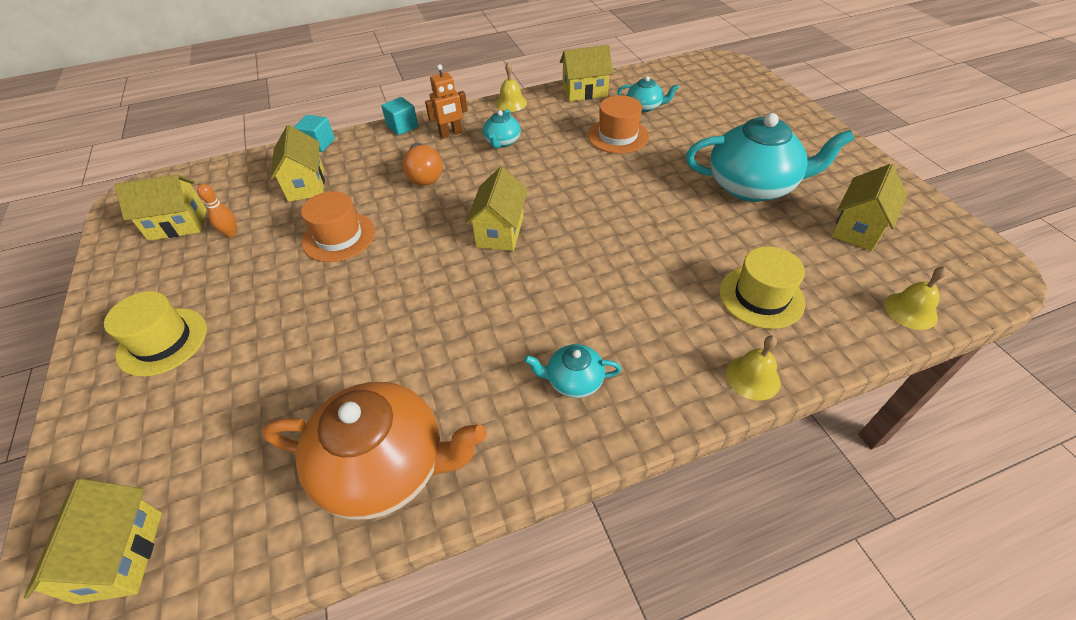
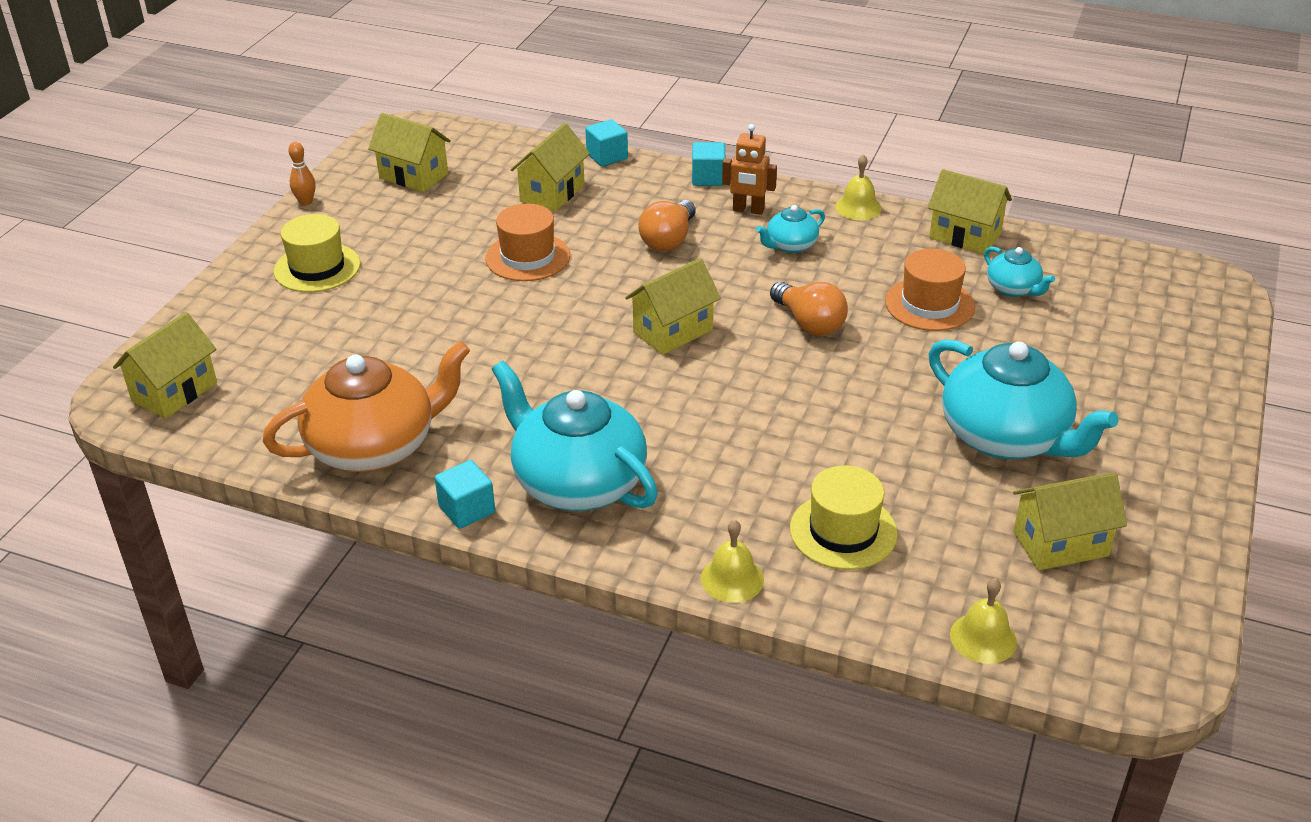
camera: 40 degrees right, 10 degrees down
orange bowling pin [197,184,237,237] -> orange bowling pin moved to [288,142,316,206]
orange teapot [262,382,487,520] -> orange teapot turned 75 degrees counterclockwise [263,341,470,473]
turquoise teapot [524,344,622,398] -> turquoise teapot [492,361,658,511], size x2.10
none -> turquoise cube [435,460,495,529]
none -> orange light bulb [770,282,848,336]

